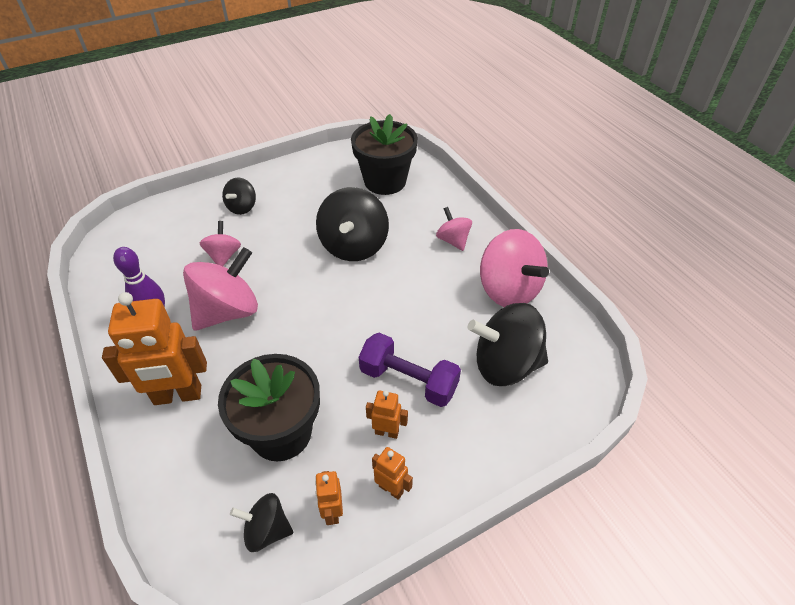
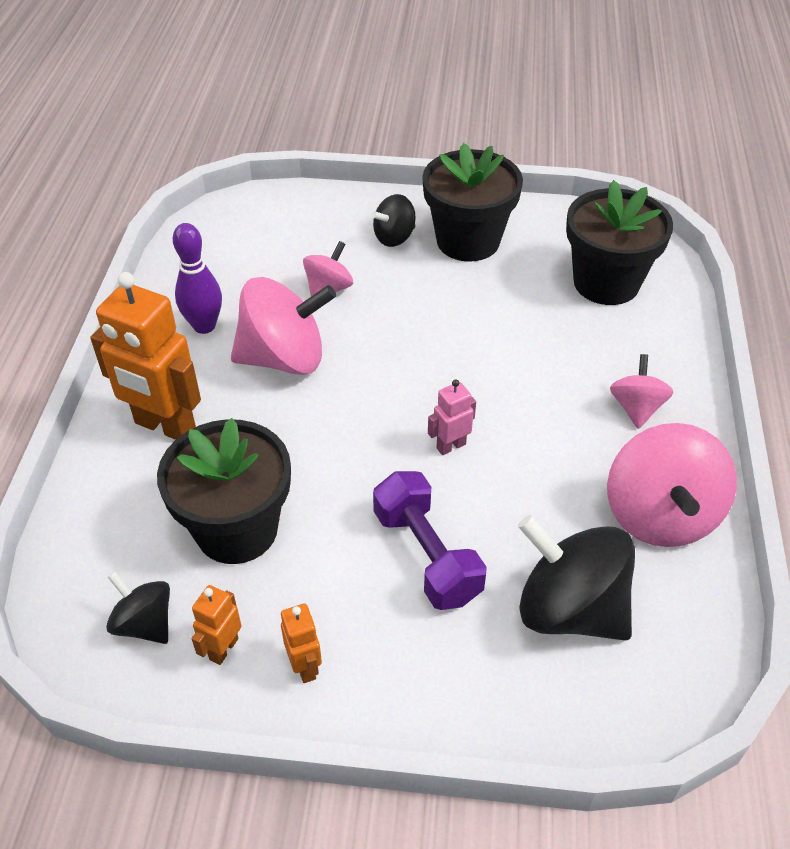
camera: 35 degrees right, 0 degrees up
black spinning top [316,187,389,261] -> none
orange robot [366,390,408,439] -> none
none -> black flower pot [422,143,523,262]
none -> pink robot [428,379,476,455]

